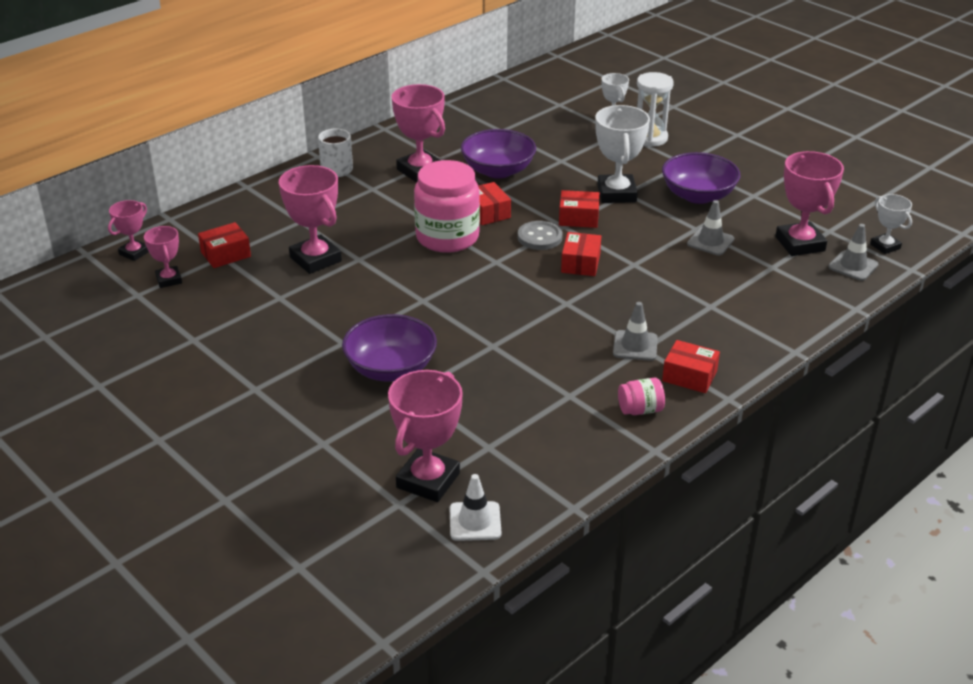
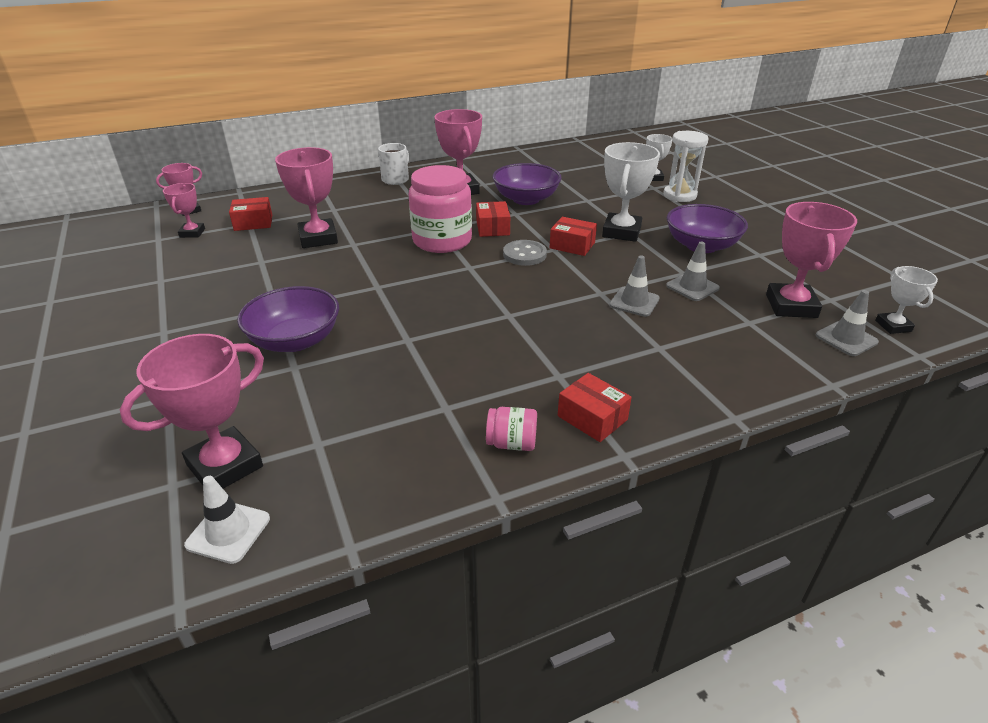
camera: 20 degrees right, 0 degrees up
red box [561,232,601,276] -> none
grey traffic cone [613,302,658,361] -> grey traffic cone moved to [609,255,660,317]

